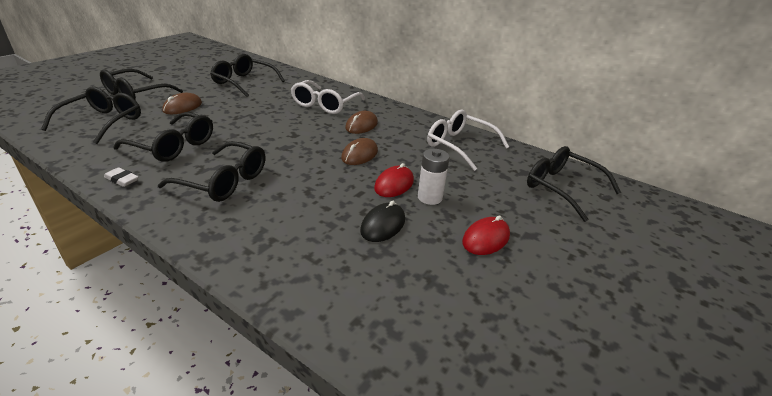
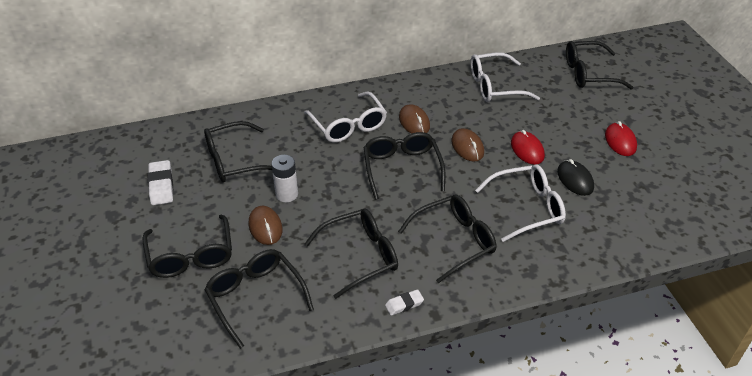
camera: 50 degrees left, 10 degrees up
white battery [418,149,450,205] -> white battery moved to [271,155,298,202]
none -> white eraser [148,160,173,205]
none -> black glasses [363,132,445,200]
none -> white glasses [475,164,566,242]

